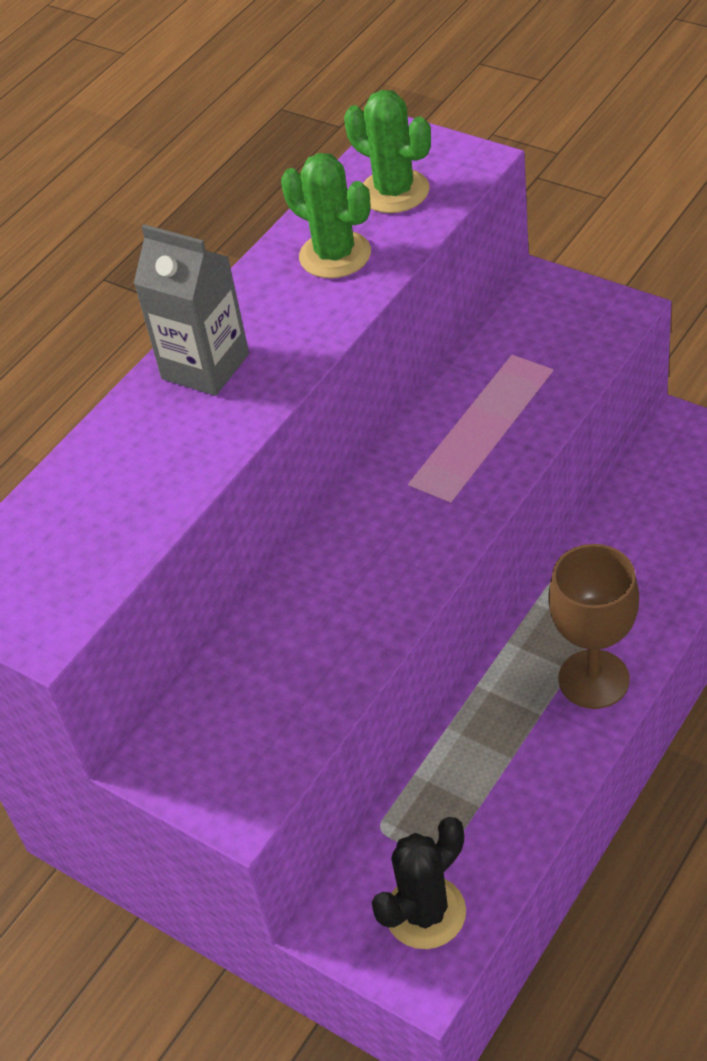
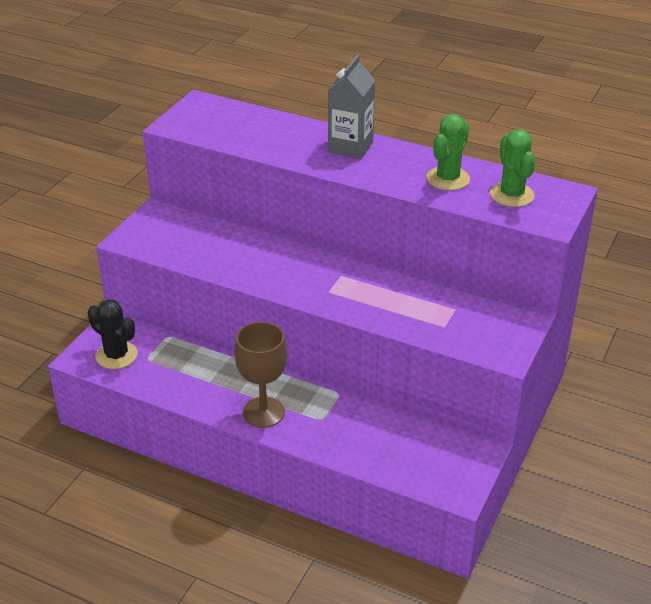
camera: 75 degrees right, 10 degrees down
green cactus [344,90,431,213] -> green cactus turned 45 degrees counterclockwise [490,129,535,207]

